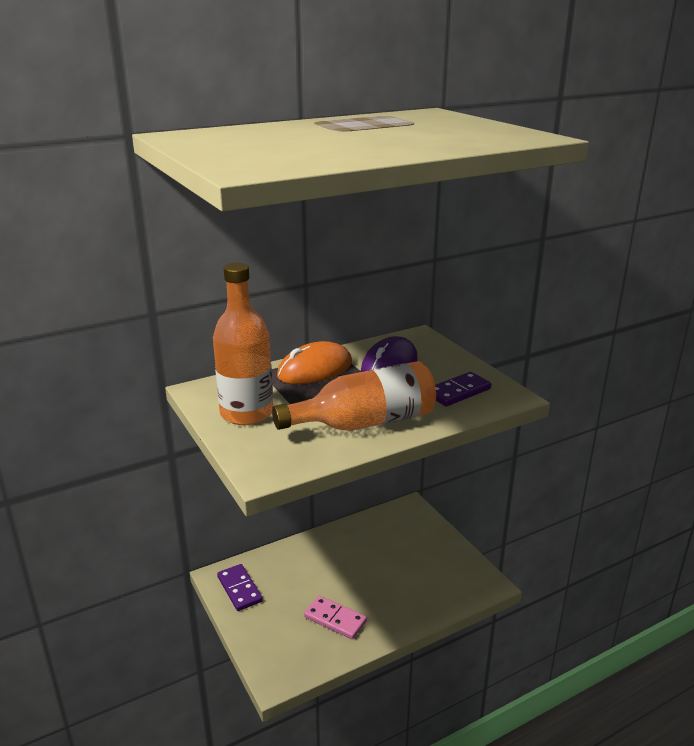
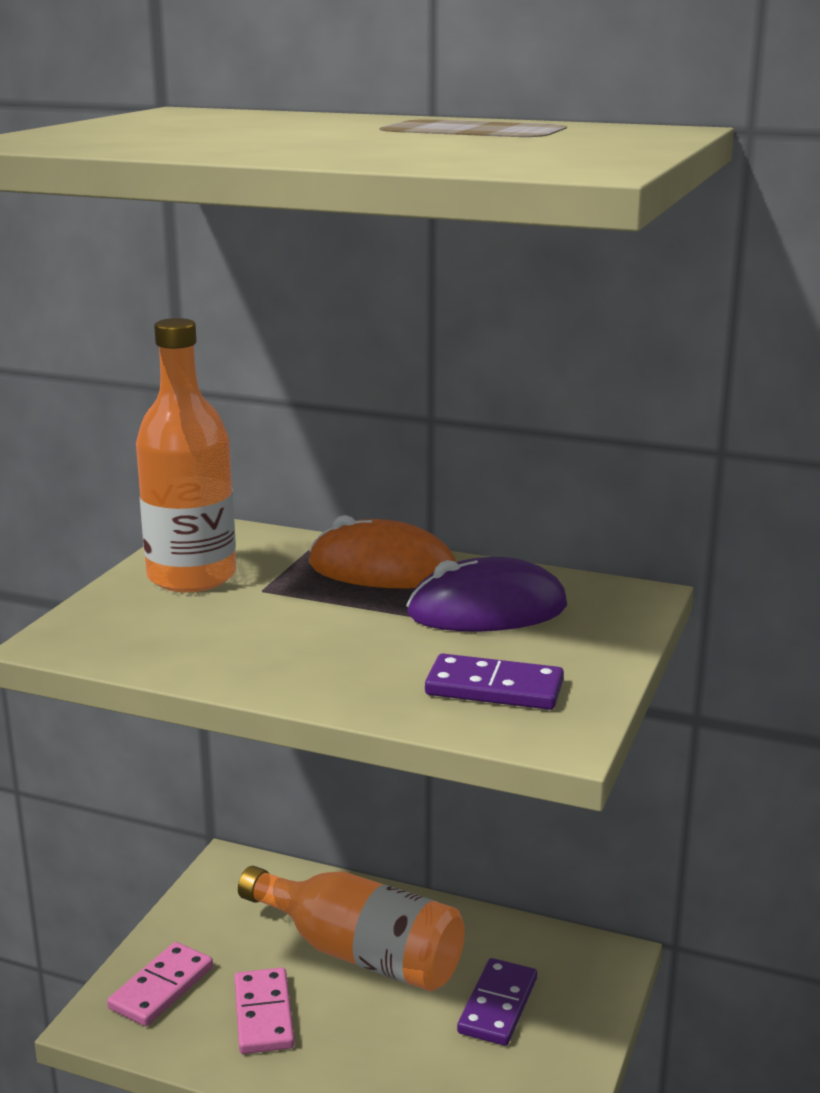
camera: 50 degrees right, 5 degrees down
purple domino [217,564,263,611] -> purple domino moved to [457,958,537,1046]
orange bottle [272,361,436,431] -> orange bottle moved to [238,866,465,991]
none -> pink domino [107,942,213,1026]

